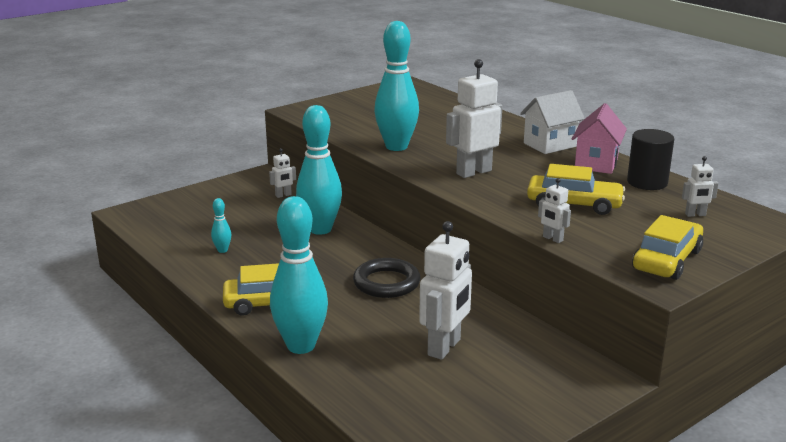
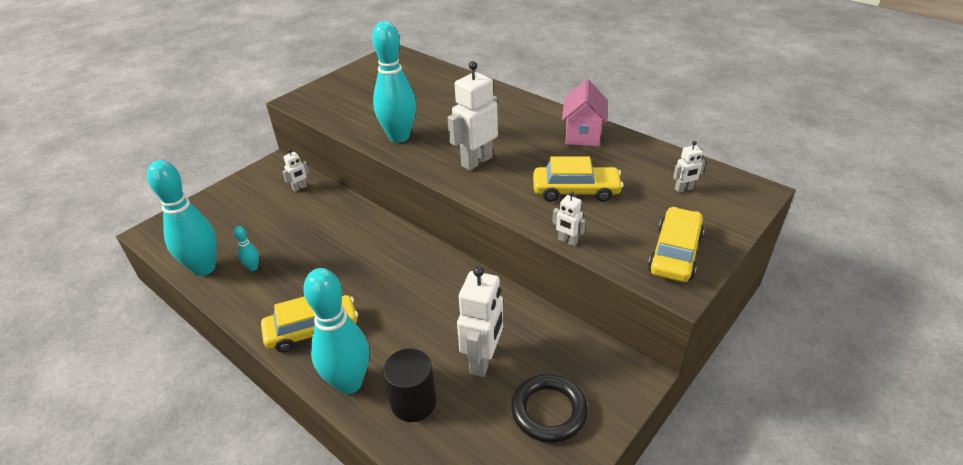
camera: 10 degrees left, 15 degrees up
turquoise bowling pin [296,105,342,235] -> turquoise bowling pin moved to [147,160,217,276]
black ring [353,258,420,298] -> black ring moved to [511,374,588,443]
white house [520,90,585,154] -> none
black cylinder [627,129,674,190] -> black cylinder moved to [383,349,436,422]

